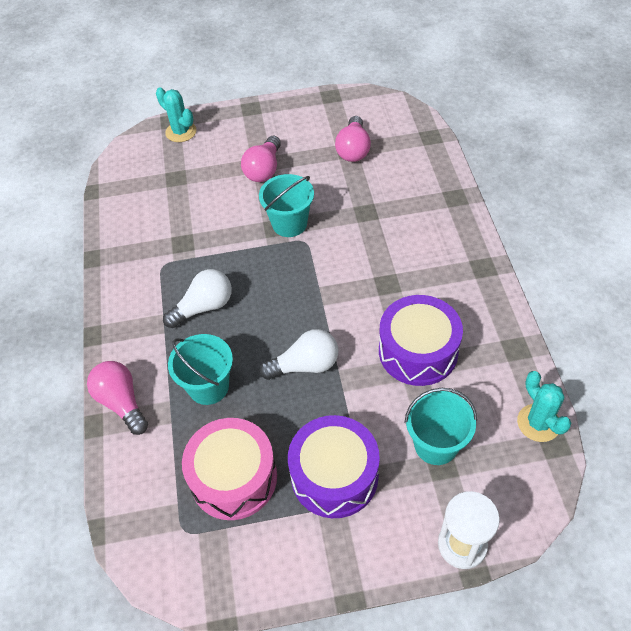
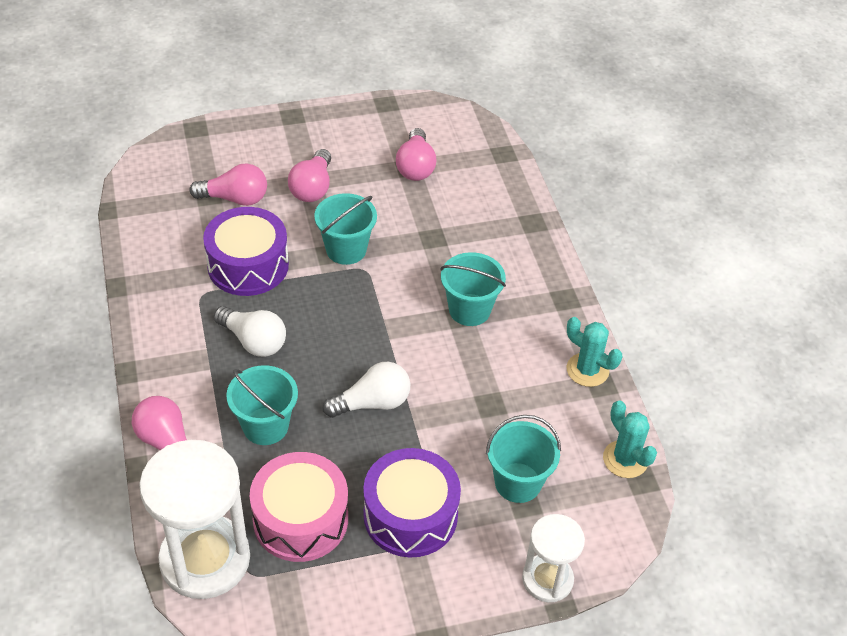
camera: 10 degrees left, 5 degrees down
turquoise cactus [156,87,196,142] -> turquoise cactus moved to [566,317,622,387]
white light bulb [163,269,232,328] -> white light bulb turned 75 degrees clockwise [214,306,286,357]
purple drum [379,295,463,386] -> purple drum moved to [203,207,289,296]
none -> white hourglass [139,440,250,599]
none -> pink light bulb [190,164,267,206]
none -> turquoise bucket [441,252,506,326]

